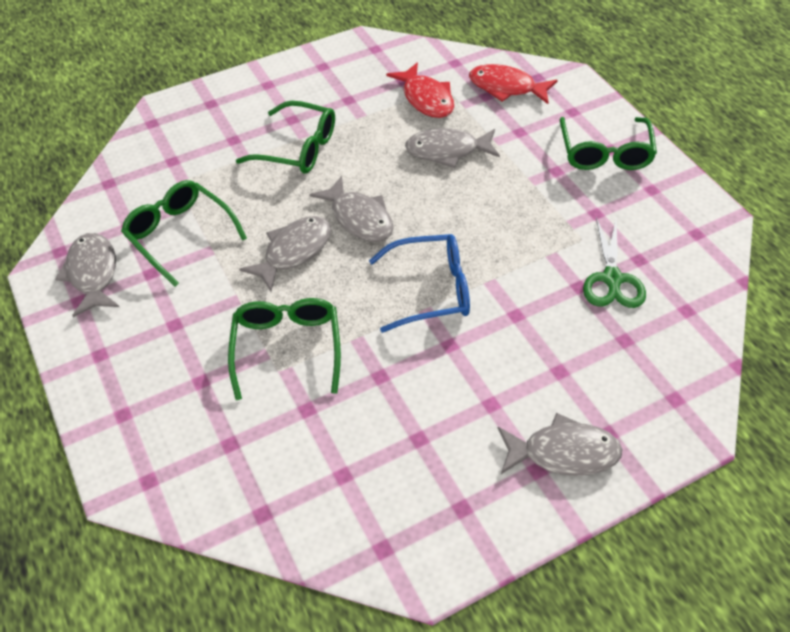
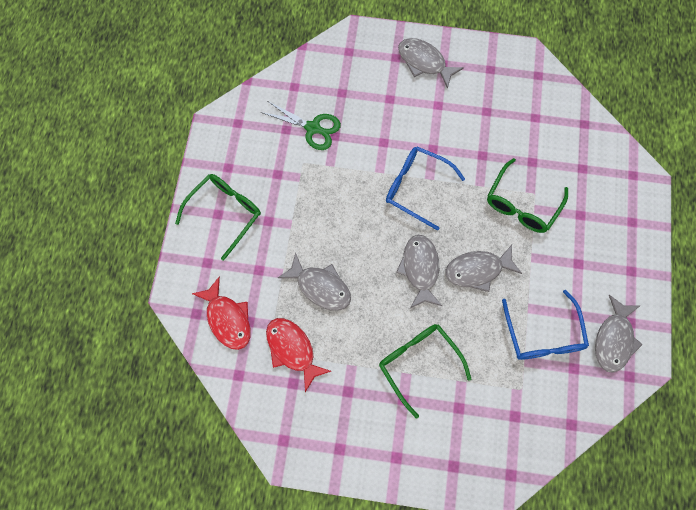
camera: 145 degrees left, 20 degrees up
green glasses [121,180,247,287] -> blue glasses [502,290,589,360]
red fish [386,62,454,118] -> red fish turned 45 degrees counterclockwise [266,318,331,392]
green scissors [583,216,646,308] -> green scissors turned 75 degrees clockwise [261,101,341,150]

